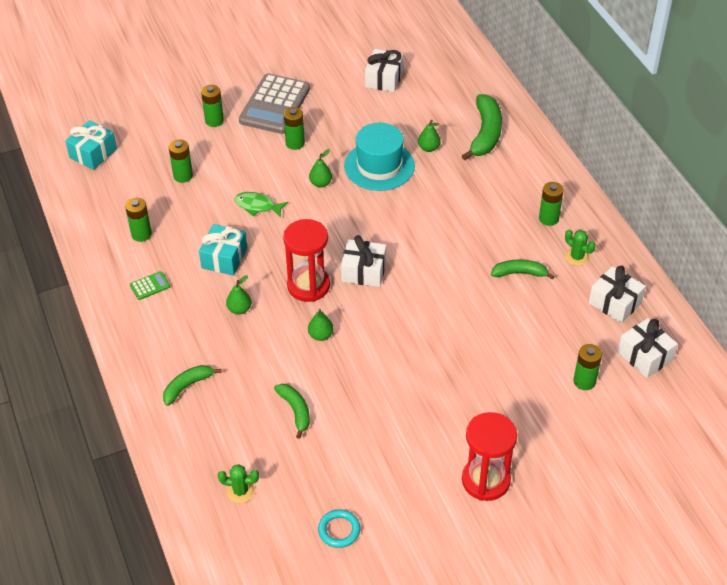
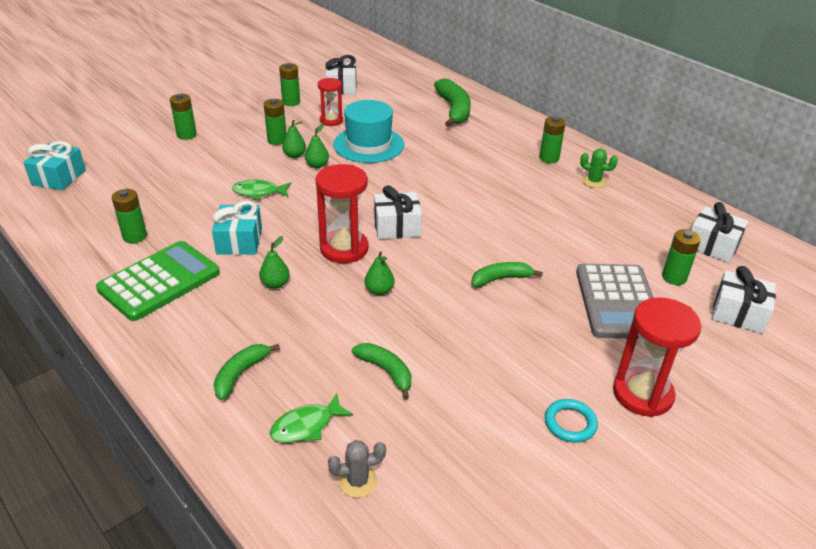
camera: 20 degrees left, 10 degrees down
green calculator [130,271,170,300] -> green calculator [96,241,220,321], size x2.43
green battery [169,139,193,183] -> green battery moved to [279,63,300,106]
green cactus [218,464,259,503] -> grey cactus [328,440,386,498]
grey calculator [239,74,310,134] -> grey calculator moved to [576,264,654,339]
turquoise ring [318,509,360,548] -> turquoise ring moved to [545,399,598,443]
green pear [418,120,441,152] -> green pear moved to [282,120,306,158]
green banana [491,260,555,279] -> green banana moved to [472,262,543,287]
white gift [589,266,646,323] -> white gift moved to [712,266,776,334]
none -> green fish [270,393,353,443]
none -> red hourglass [318,78,343,126]

